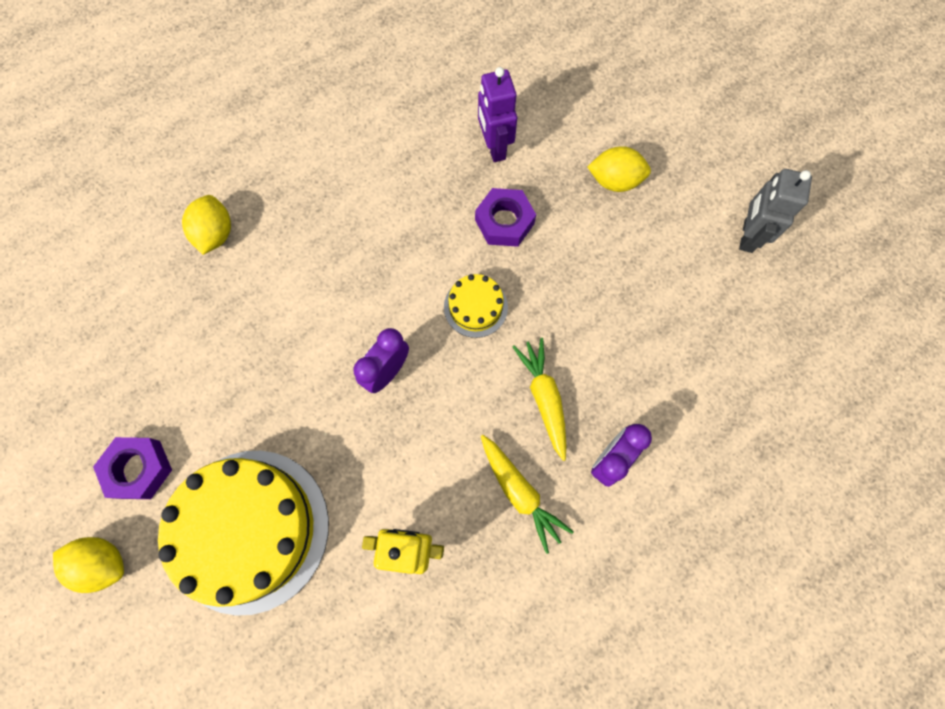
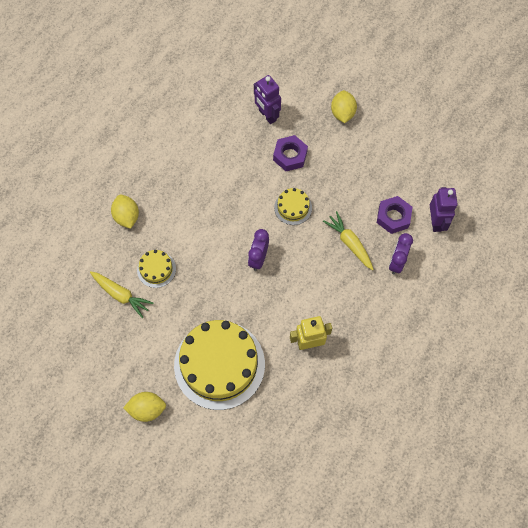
camera: 20 degrees left, 5 degrees down
purple nut [93,437,172,499] -> purple nut moved to [377,196,412,234]
yellow carrot [481,435,574,554] -> yellow carrot moved to [90,271,153,318]
yellow lemon [587,146,651,192] -> yellow lemon turned 75 degrees counterclockwise [331,90,357,123]
grey robot [739,169,812,253] -> none
none -> yellow cake [137,250,176,288]
none -> purple robot [430,187,457,232]

